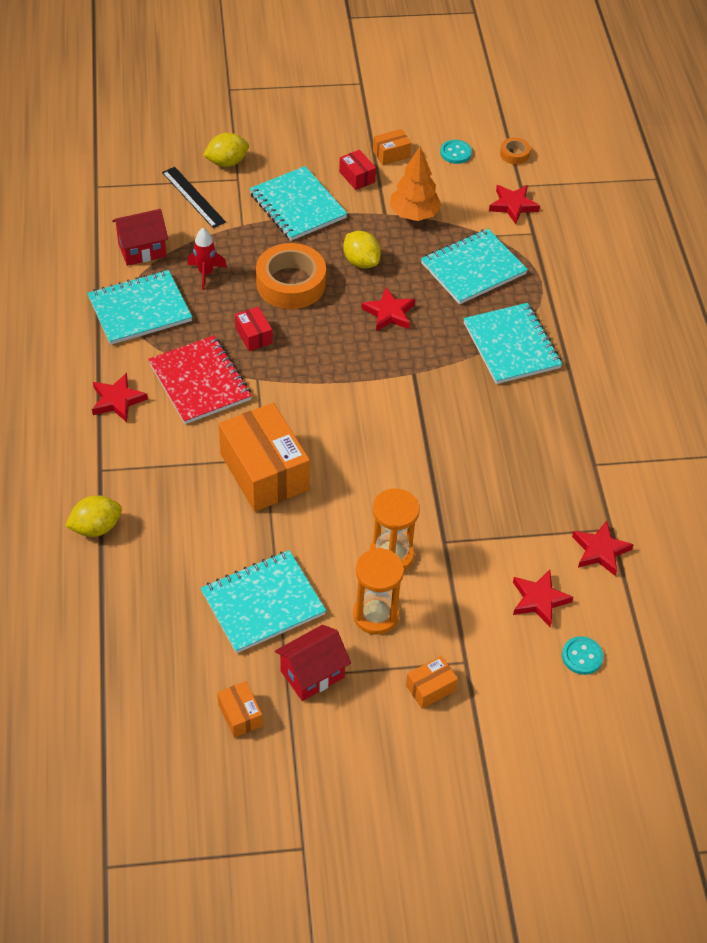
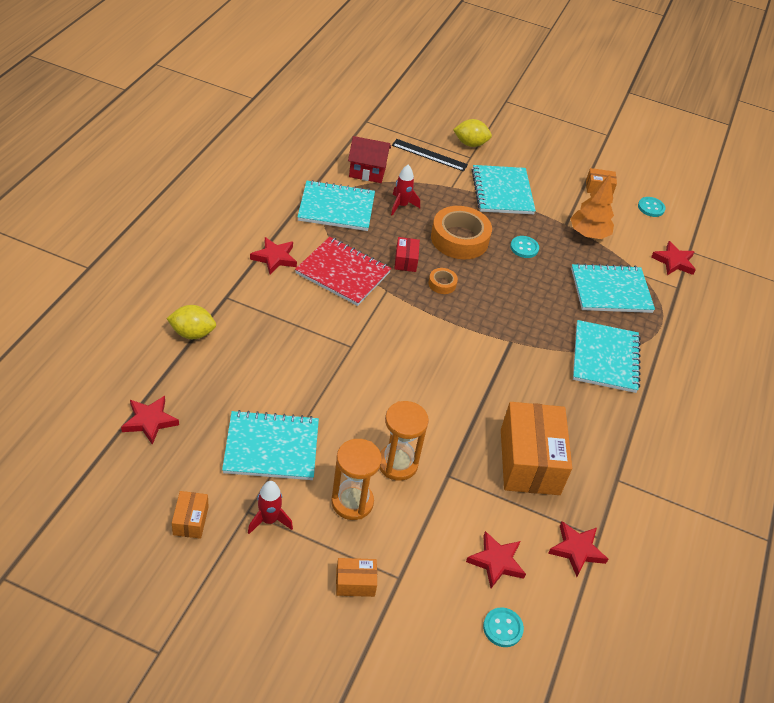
camera: 25 degrees right, 5 degrees down
red notebook [148,335,252,424] -> red notebook turned 60 degrees counterclockwise [295,237,391,306]
black ruler [162,167,226,228] -> black ruler turned 60 degrees counterclockwise [392,139,468,172]
orange box [218,403,310,512] -> orange box moved to [501,402,572,495]
red house [275,625,351,701] -> red rocket [248,481,293,534]
red box [339,150,376,190] -> none
yellow lemon [343,231,381,268] -> turquoise button [510,236,539,258]
red star [361,288,415,331] -> red star moved to [121,396,179,445]
orange tape [500,138,530,165] -> orange tape moved to [428,268,458,294]

